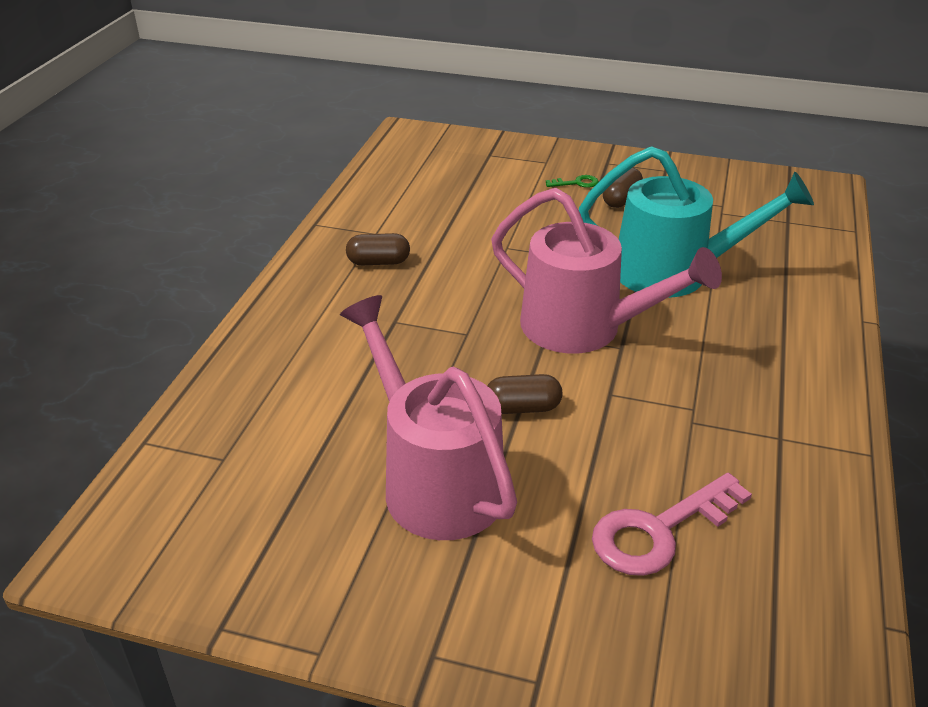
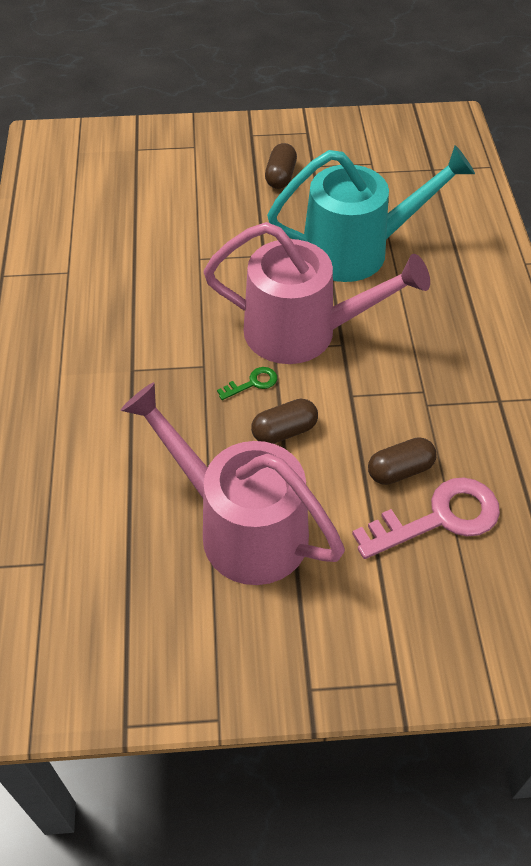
camera: 20 degrees left, 15 degrees up
brown capsule [346,233,410,265] -> brown capsule moved to [368,437,437,485]
green key [546,175,599,188] -> green key moved to [217,367,277,400]
pink key [592,473,752,576] -> pink key turned 150 degrees counterclockwise [352,477,500,559]

